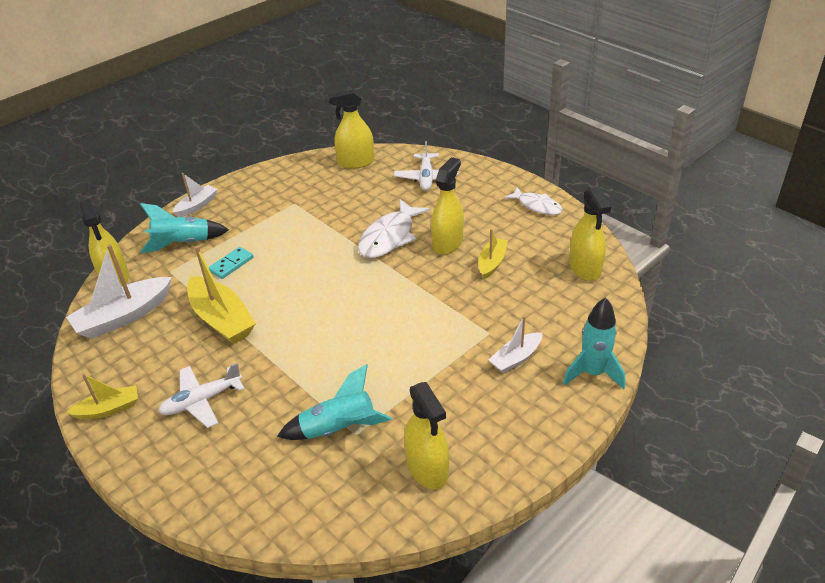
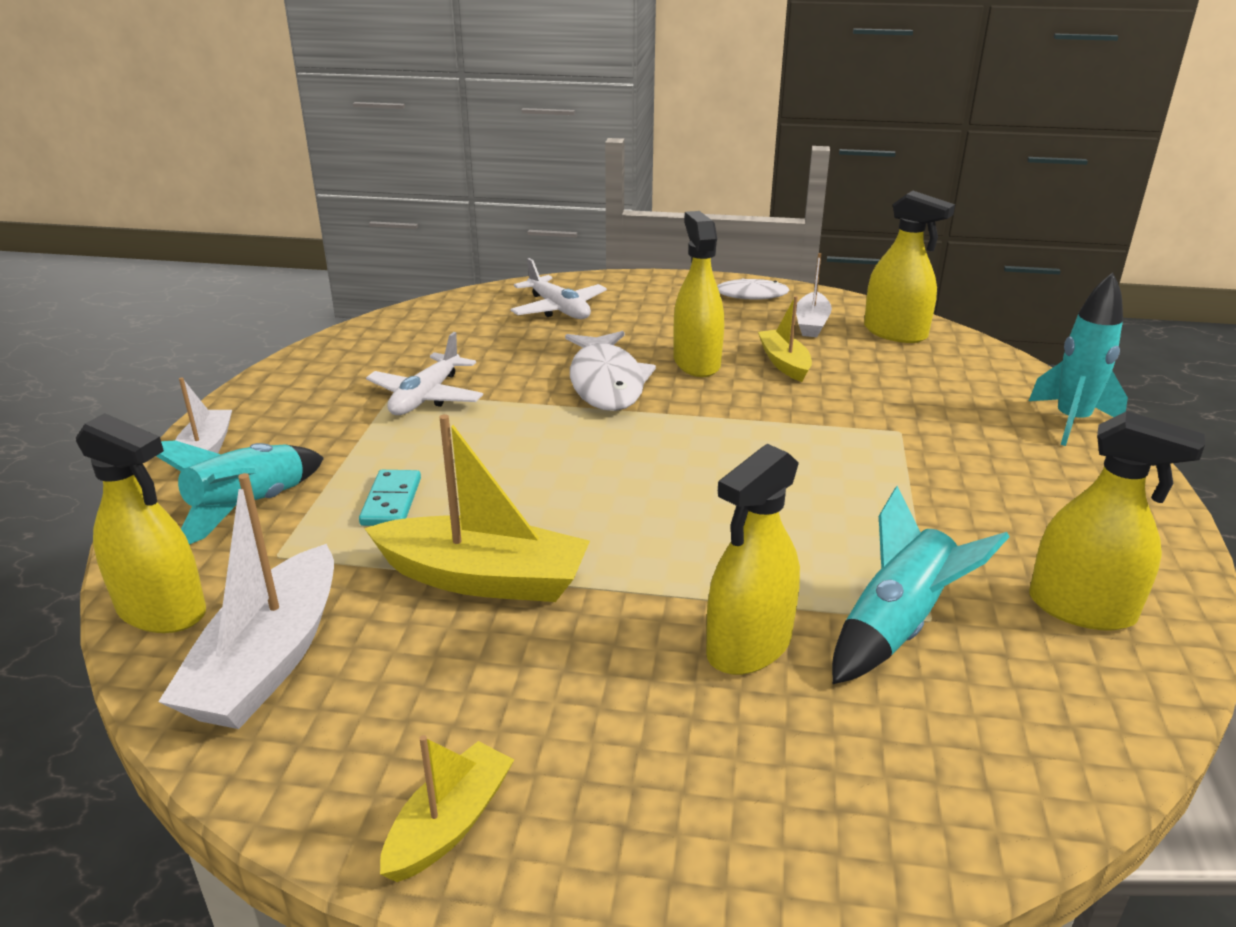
camera: 40 degrees left, 10 degrees down
white plane [158,363,244,428] -> white plane moved to [366,332,483,415]
yellow spray bottle [328,89,374,169] -> yellow spray bottle moved to [706,444,800,675]
white boat [489,316,542,373] -> white boat moved to [796,253,832,337]

